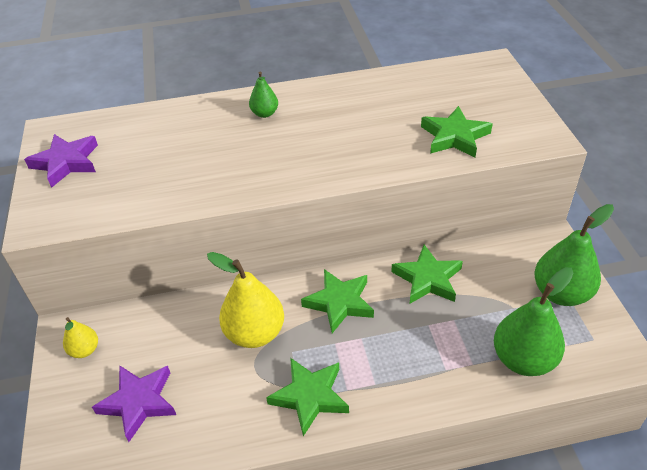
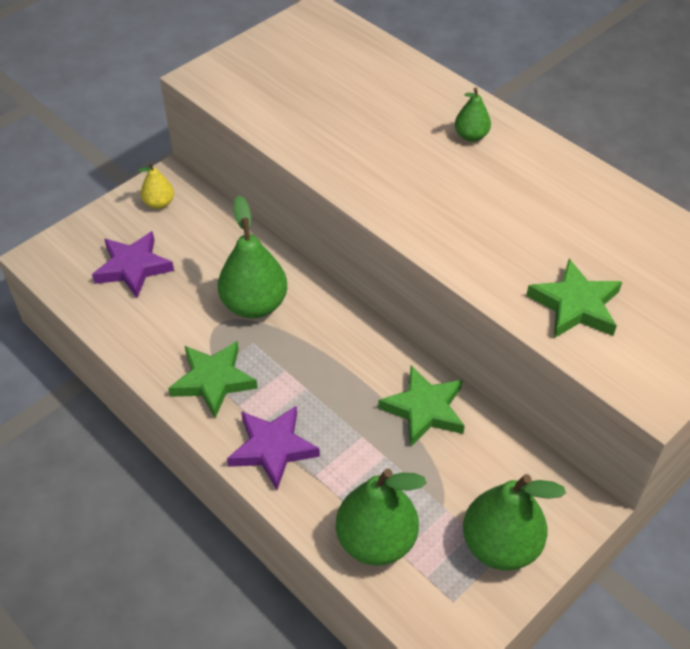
camera: 55 degrees right, 5 degrees up
purple star [24,134,98,188] -> purple star moved to [227,405,320,490]
yellow pear [207,252,284,348] -> green pear [218,195,287,318]
green star [301,269,374,333] -> none

